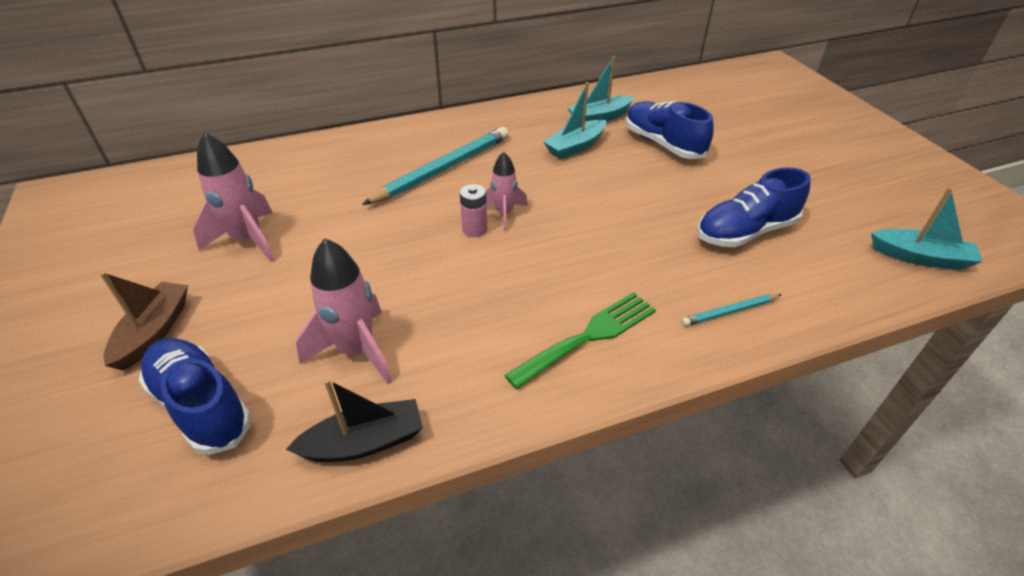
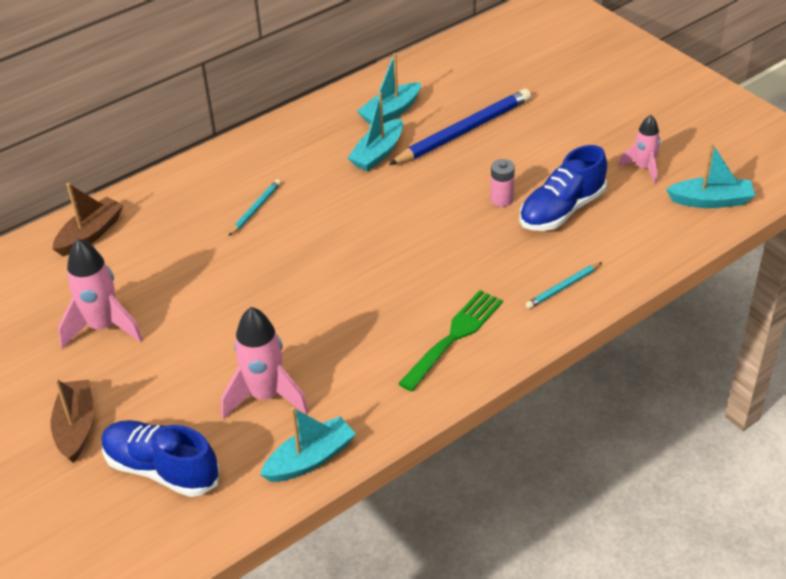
camera: 15 degrees left, 0 degrees up
black boat [286,379,423,462] -> turquoise boat [260,407,356,482]
turquoise pencil [362,127,509,205] -> turquoise pencil [229,179,281,236], size x0.48
pink battery [460,184,487,237] -> pink battery moved to [490,159,515,207]
pink rocket [486,152,528,231] -> pink rocket moved to [618,115,660,184]
blue shoe [626,101,714,159] -> blue pencil [389,89,531,165]
none -> brown boat [53,183,123,256]

